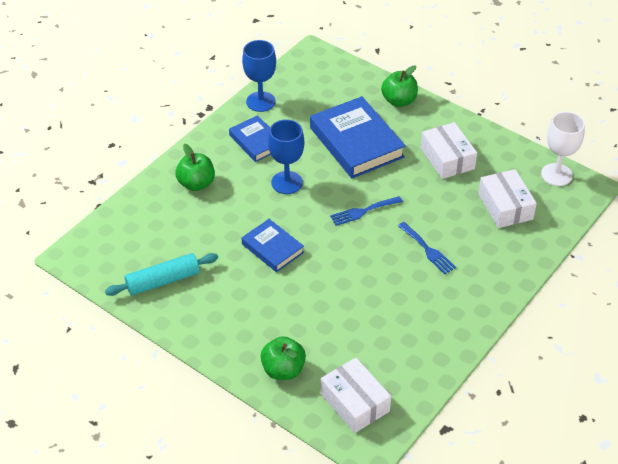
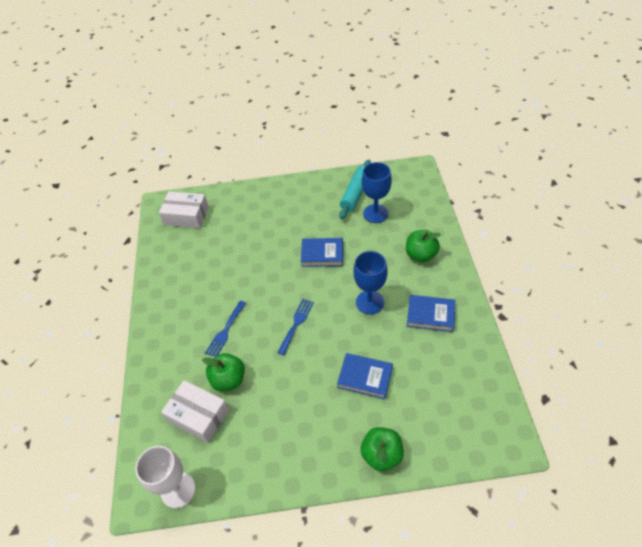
camera: 140 degrees right, 5 degrees up
blue goblet [242,40,276,112] -> blue goblet moved to [362,162,392,223]
green apple [260,336,306,380] -> green apple moved to [202,353,245,391]
blue book [310,96,406,178] -> blue book [337,353,393,399], size x0.57
blue fork [398,222,456,274] -> blue fork turned 75 degrees counterclockwise [205,301,246,357]
white box [421,122,477,179] -> none

